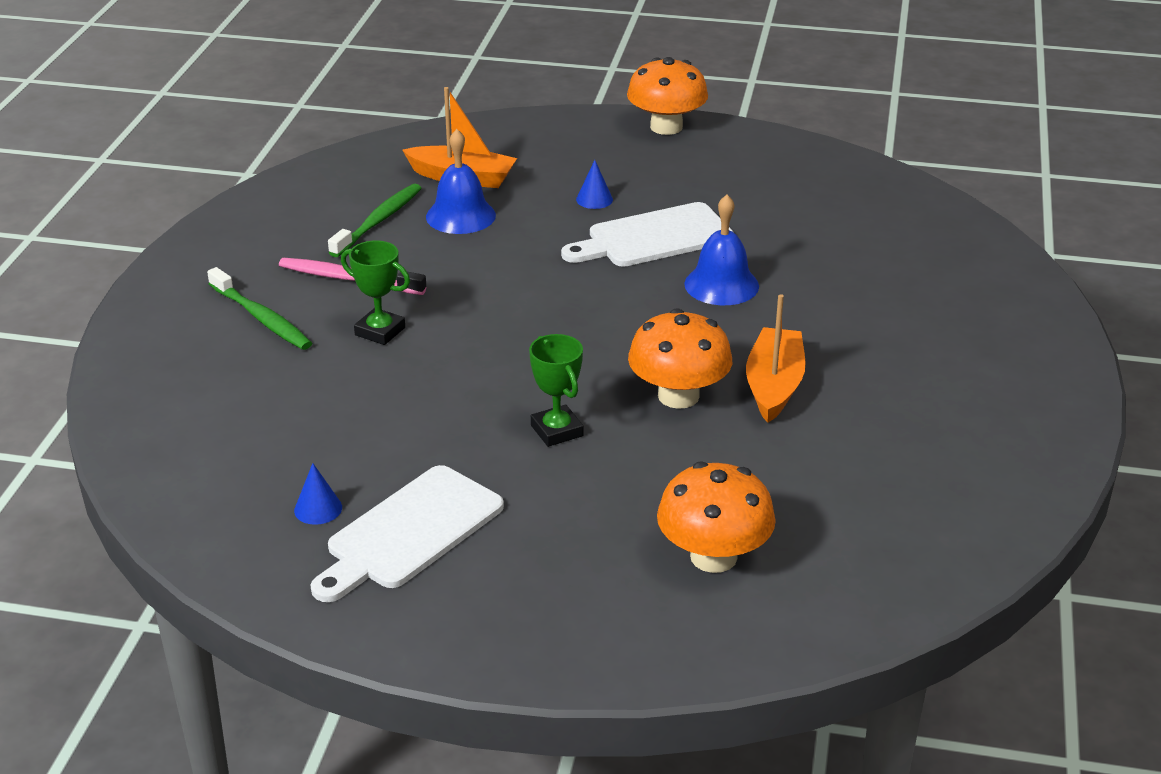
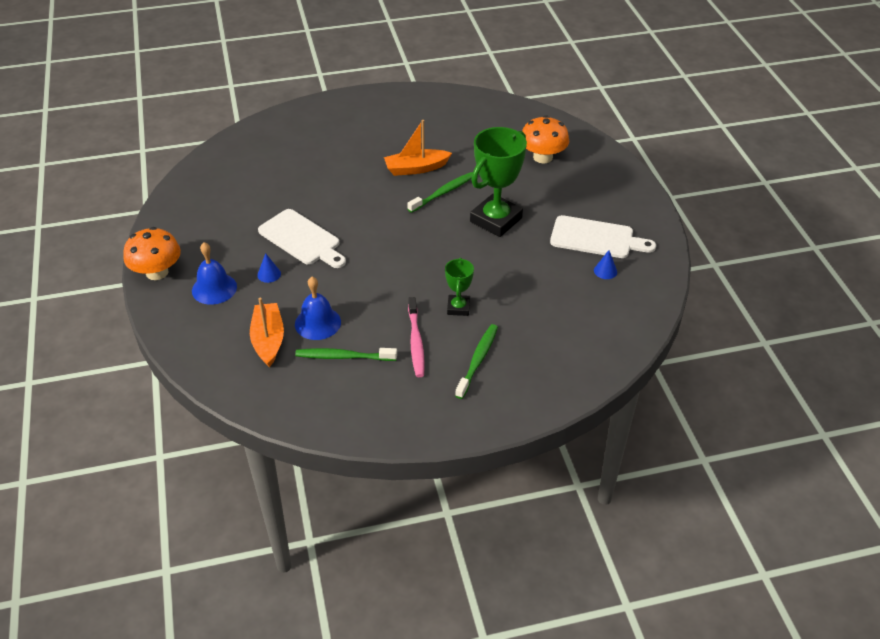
camera: 115 degrees left, 10 degrees up
green trophy [529,334,583,447] -> green trophy [470,127,527,237], size x1.93
orange mushroom [628,308,732,409] -> green toothbrush [407,172,473,213]
blue bell [684,195,759,305] -> blue bell moved to [192,242,237,305]

